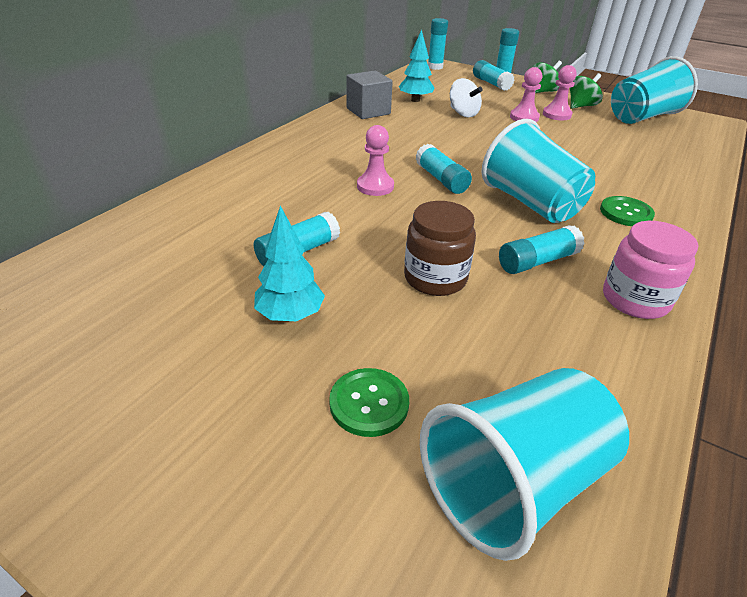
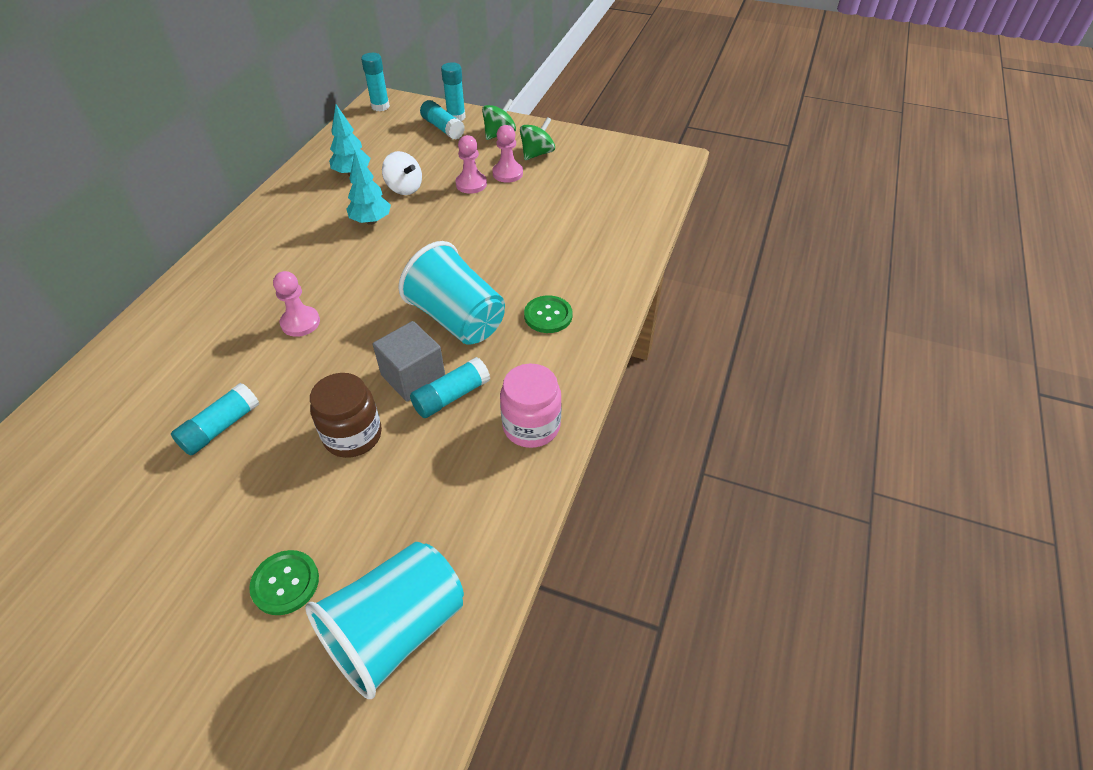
camera: 10 degrees left, 10 degrees up
turquoise tree [254,206,325,321] -> turquoise tree moved to [346,151,391,225]
grey cube [347,71,393,119] -> grey cube moved to [373,321,445,402]
turquoise glue stick [415,144,472,194] -> none
turquoise cup [611,56,698,124] -> none

